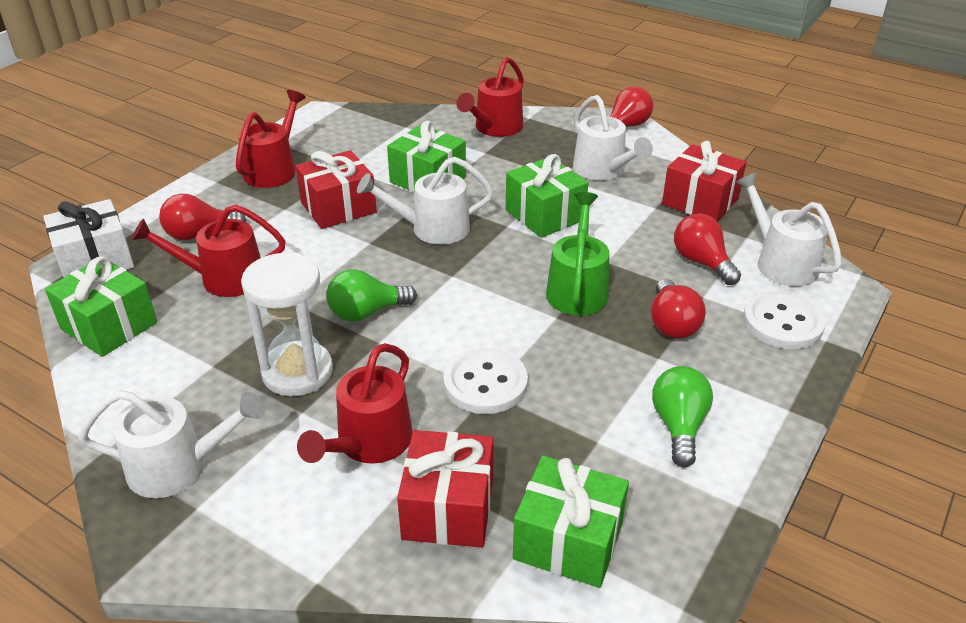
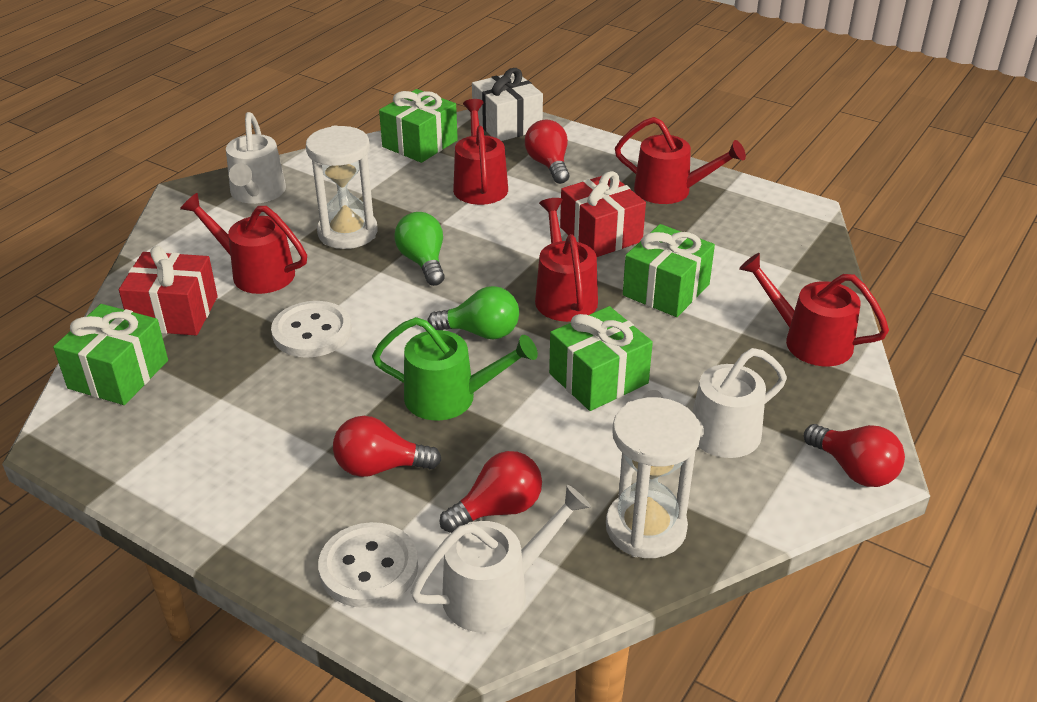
camera: 90 degrees right, 0 degrees up
white watering can [357,157,494,245] -> red watering can [535,198,598,322]
green light bulb [652,366,713,467] -> green light bulb moved to [428,286,519,339]
red gift [662,141,746,222] -> white hourglass [606,397,701,558]

